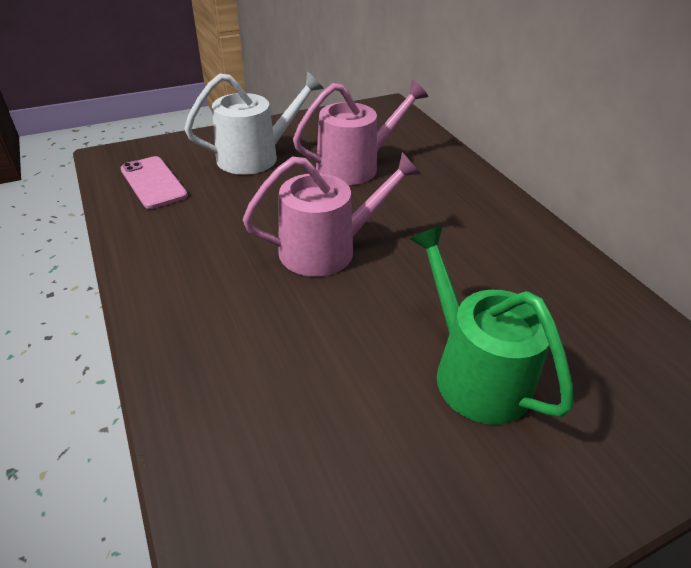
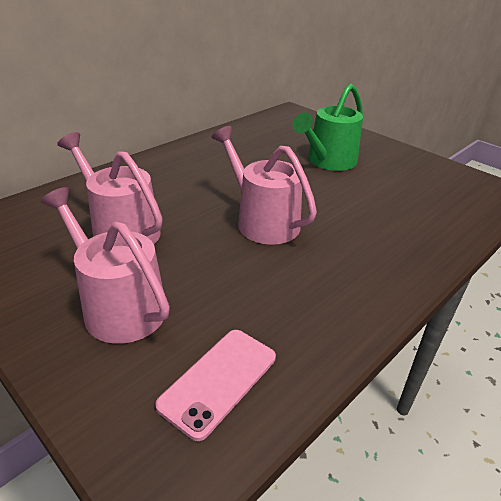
camera: 110 degrees left, 5 degrees down
white watering can [184,71,324,175] -> pink watering can [41,187,170,344]

